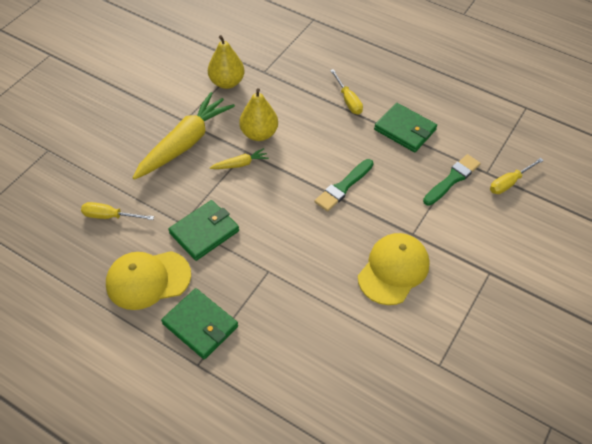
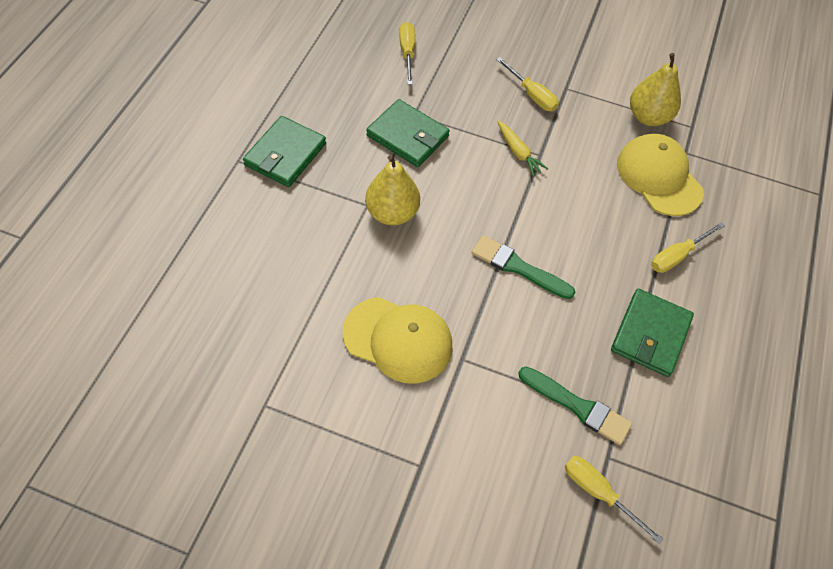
camera: 75 degrees right, 5 degrees up
yellow cap [106,251,191,310] -> yellow cap moved to [617,134,704,216]
yellow carrot [133,92,235,180] -> yellow screwdriver [496,57,559,111]
yellow pear [239,88,278,141] -> yellow pear moved to [365,155,420,225]

